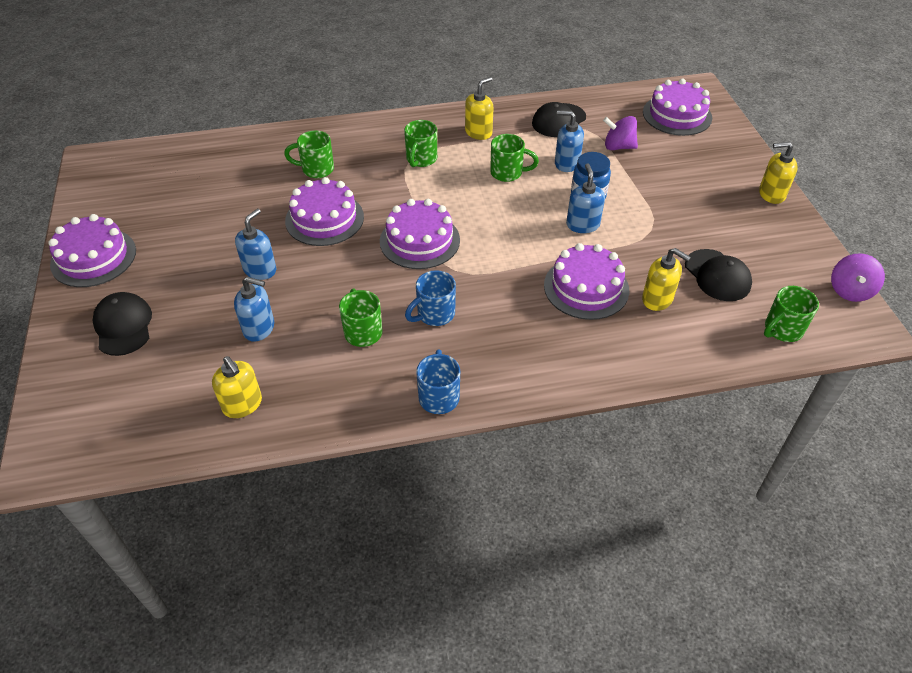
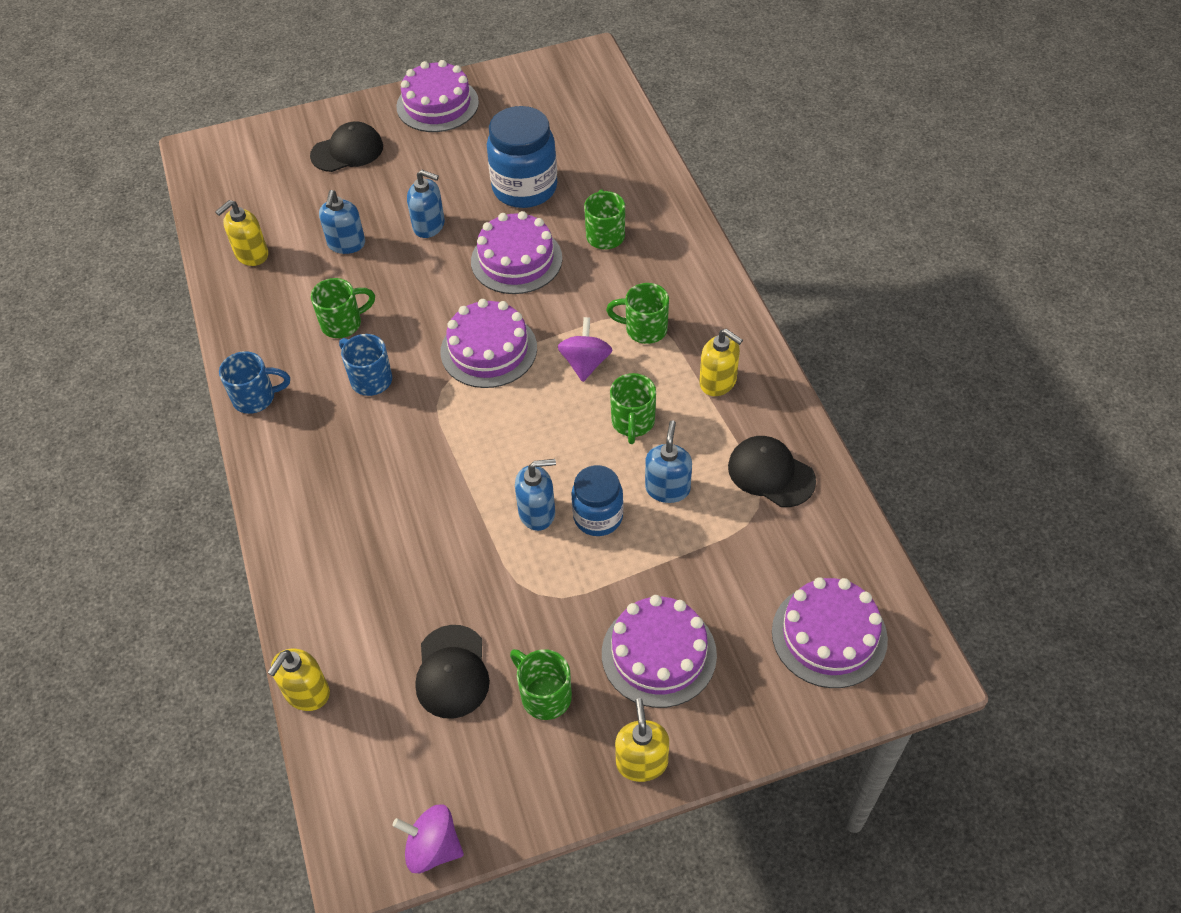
camera: 85 degrees right, 5 degrees up
purple cake [544,243,629,320] -> purple cake moved to [602,595,717,708]
purple spinning top [603,116,638,150] -> purple spinning top moved to [558,317,612,382]
yellow soap dispenser [642,248,691,311] -> yellow soap dispenser moved to [267,649,330,711]
black cap [685,249,752,301] -> black cap turned 60 degrees counterclockwise [415,625,490,719]
green mug [764,286,819,342] -> green mug moved to [510,649,572,720]
none -> blue jar [487,106,557,208]

